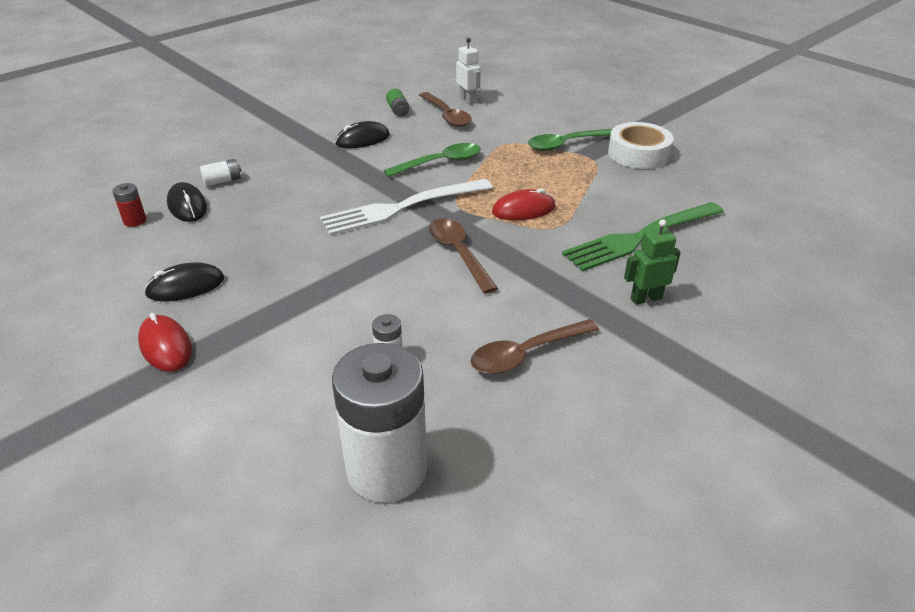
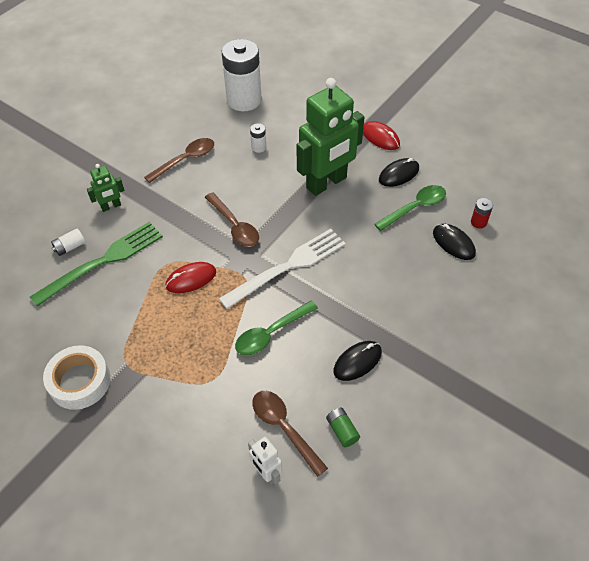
camera: 170 degrees right, 15 degrees up
white battery [200,159,241,186] -> white battery moved to [51,228,85,256]
green spoon [528,129,612,151] -> green spoon moved to [374,185,446,231]
none -> green robot [297,78,364,196]

